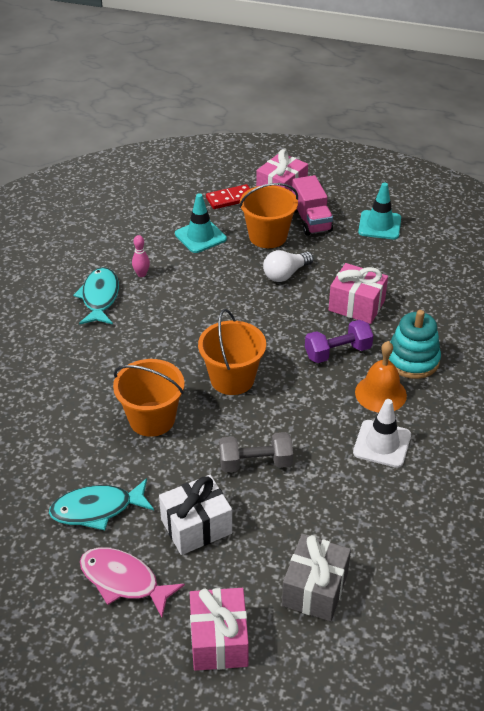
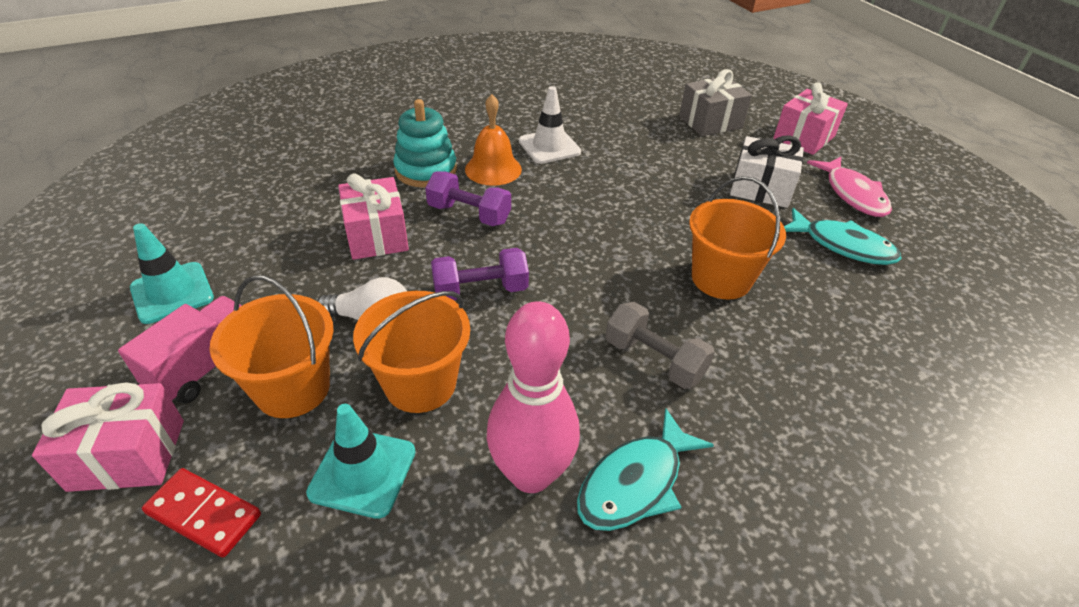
camera: 135 degrees left, 0 degrees up
pink bowling pin [132,235,150,277] -> pink bowling pin [487,301,580,493], size x2.43
orange bucket [198,309,266,395] -> orange bucket moved to [353,291,470,413]
grey dumbbell [219,432,293,472] -> grey dumbbell moved to [606,302,715,389]
none -> purple dumbbell [431,248,529,300]

